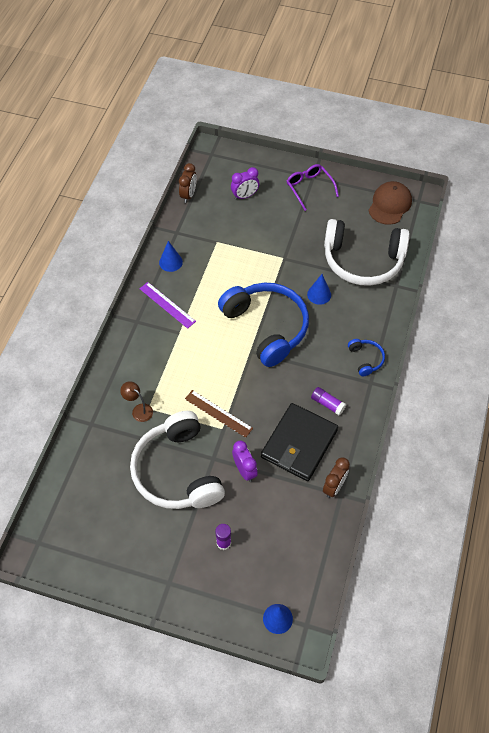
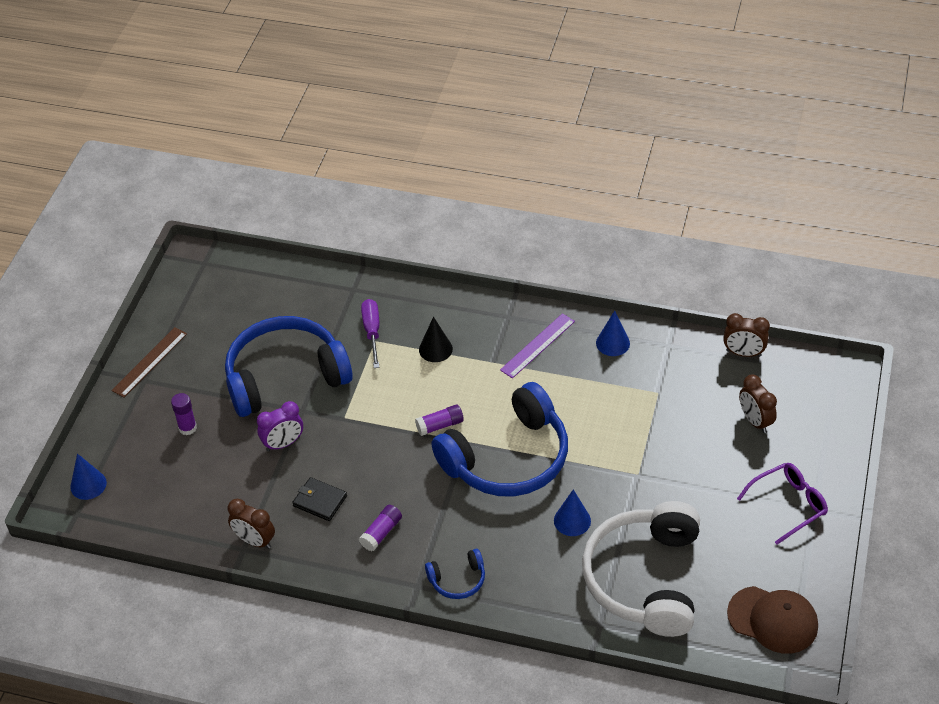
camera: 90 degrees right, 10 degrees down
brown lamp [120,381,153,422] -> purple screwdriver [361,299,379,368]
white headphones [130,411,225,509] -> blue headphones [225,316,353,417]
brown ruler [185,390,253,438] -> brown ruler moved to [111,327,187,397]
purple clock [231,167,259,200] -> brown clock [739,374,777,433]
black wallet [261,403,338,481] -> black wallet [292,477,347,521], size x0.48
none -> purple glue stick [415,404,464,436]
none -> black cone [419,317,453,362]

